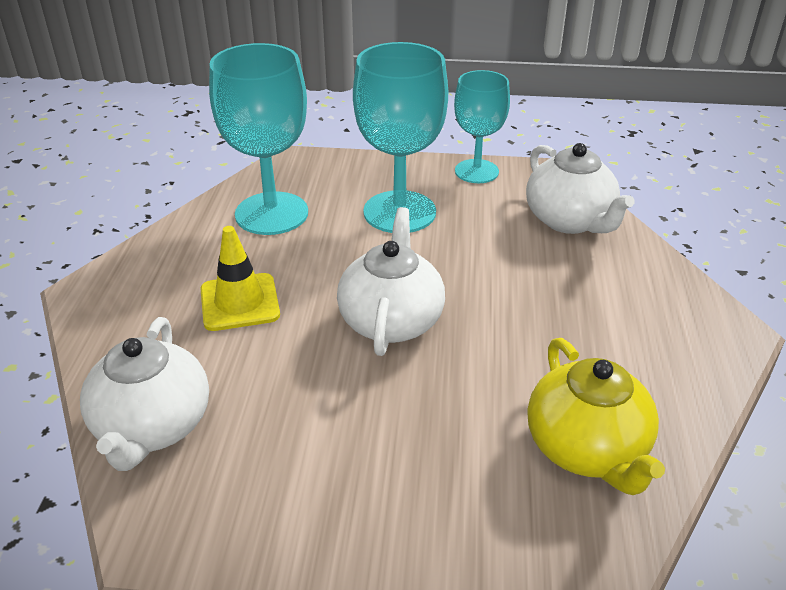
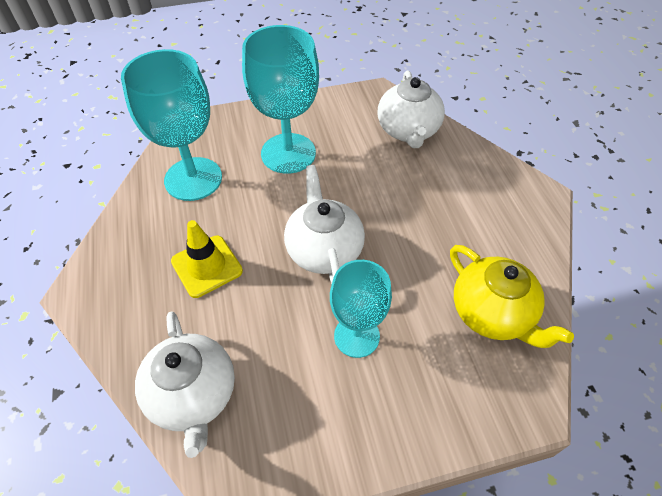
camera: 20 degrees left, 15 degrees up
turquoise goblet [454,70,510,183] -> turquoise goblet moved to [330,260,392,358]
white teapot [526,143,634,234] -> white teapot turned 45 degrees clockwise [378,70,445,148]

